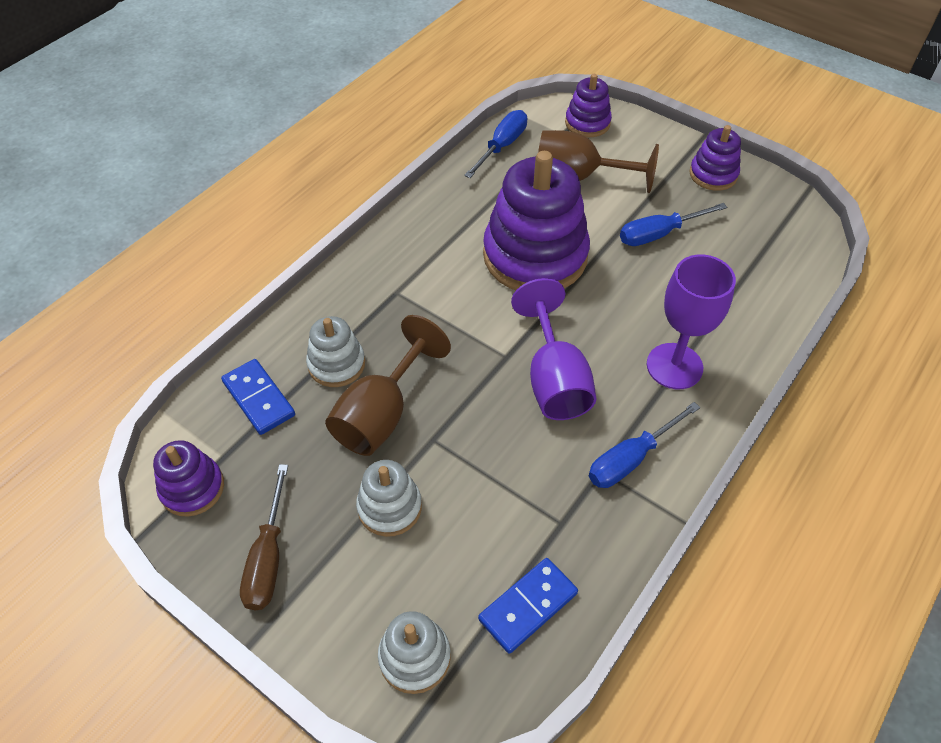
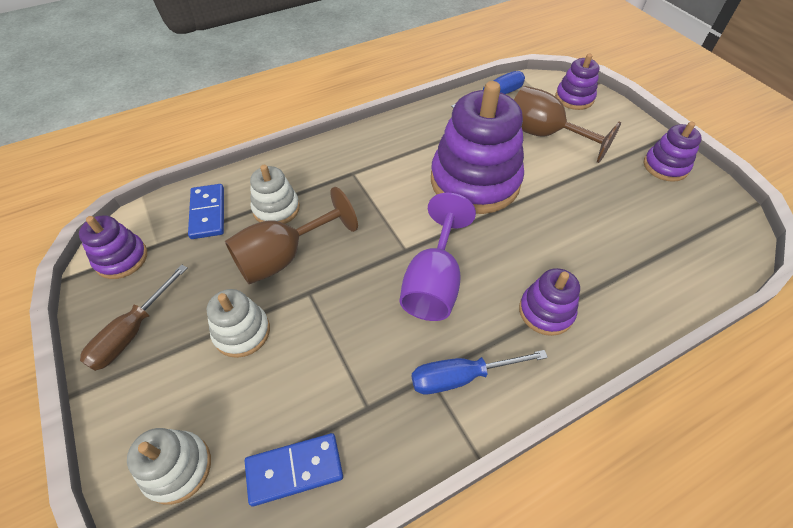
camera: 25 degrees right, 0 degrees up
blue screwdriver [620,203,727,246] -> none
purple goblet [647,254,736,389] -> purple stacking toy [519,268,580,336]

